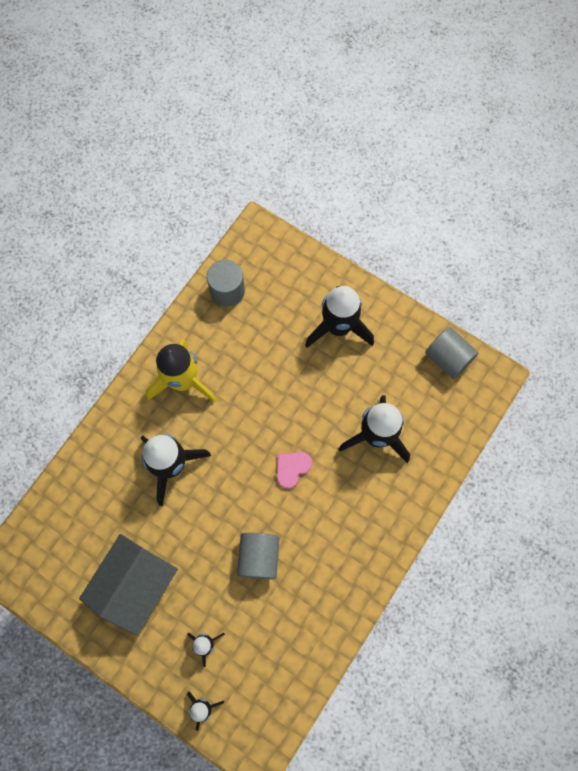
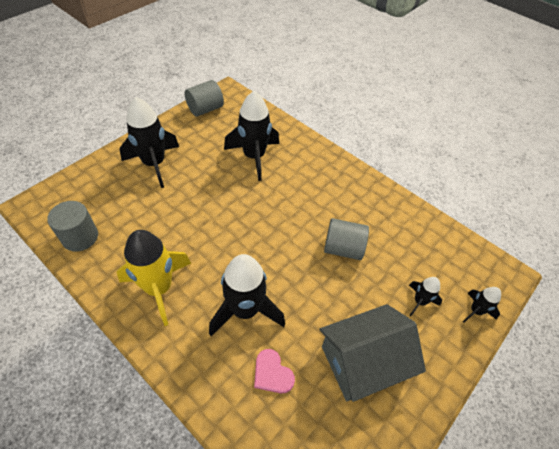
camera: 85 degrees left, 20 degrees down
grey house [79,534,178,636] -> grey house turned 60 degrees counterclockwise [319,304,426,402]
pink heart [277,452,312,489] -> pink heart moved to [254,349,295,393]

